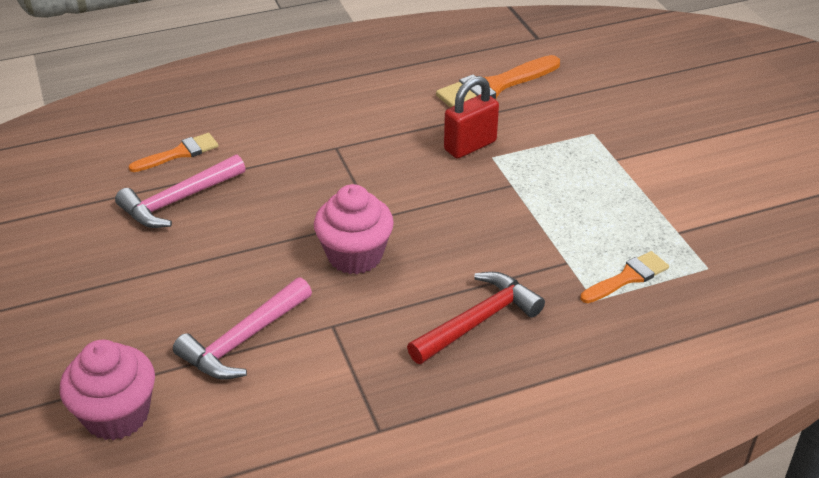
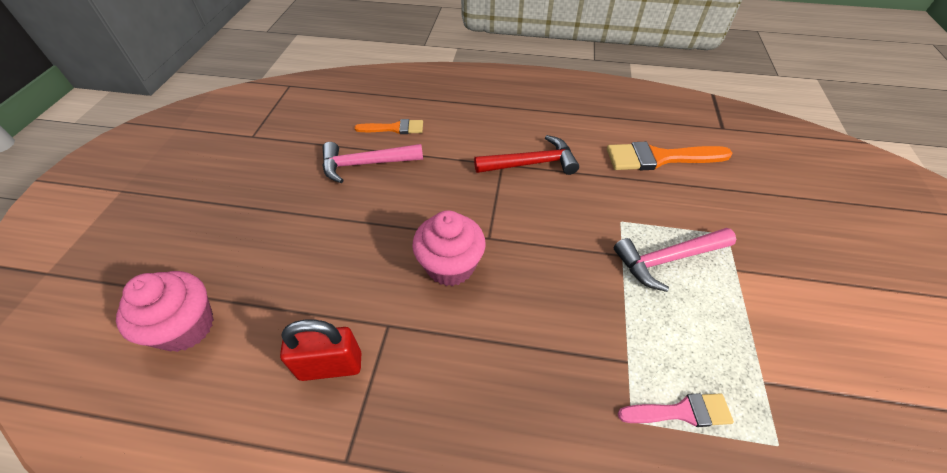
camera: 30 degrees right, 10 degrees up
pink hammer [173,277,312,380] -> pink hammer moved to [614,228,736,292]
red hammer [407,272,545,364] -> red hammer moved to [474,135,579,175]
red padlock [444,76,499,159] -> red padlock moved to [280,320,361,381]
orange brush [580,251,669,303] -> pink brush [618,393,734,427]

